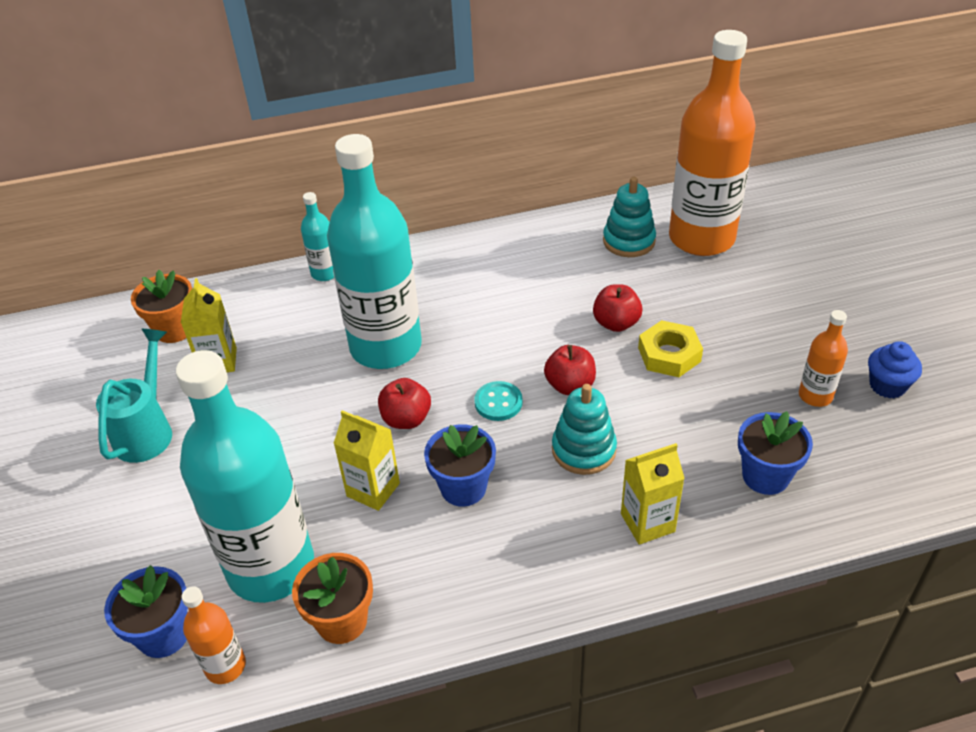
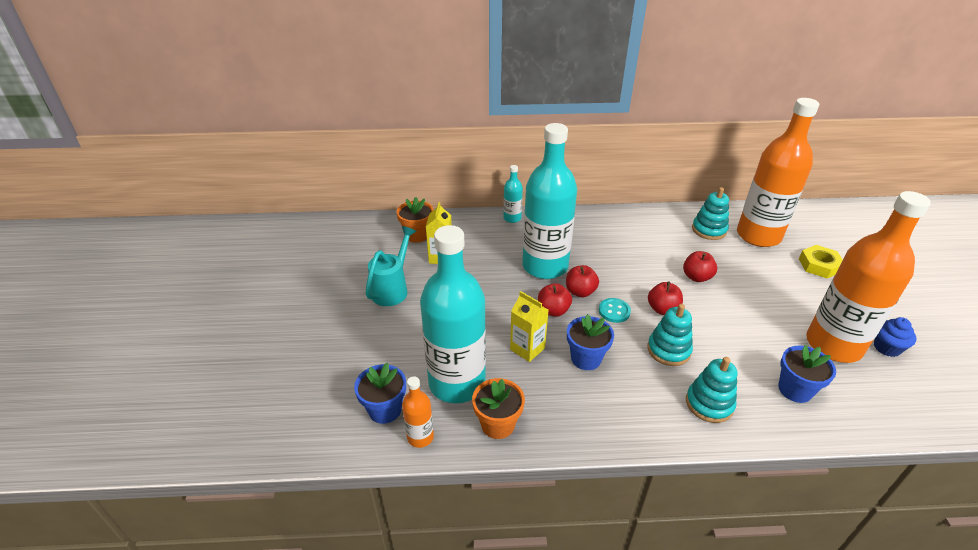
camera: 10 degrees right, 5 degrees down
yellow carton [621,443,685,545] -> turquoise stacking toy [686,357,737,423]
yellow nut [638,320,703,377] -> yellow nut moved to [799,245,843,278]
orange bottle [799,310,848,407] -> orange bottle [806,191,931,363], size x2.31
none -> red apple [566,265,599,297]

